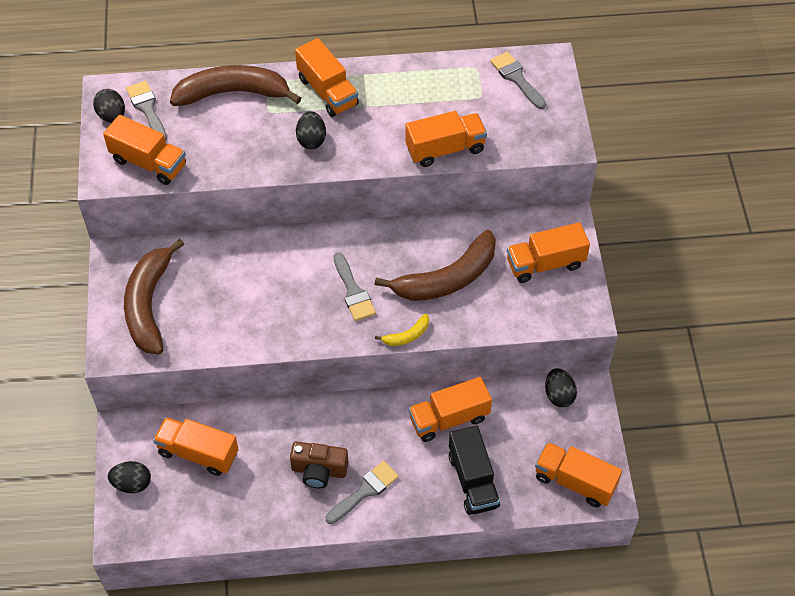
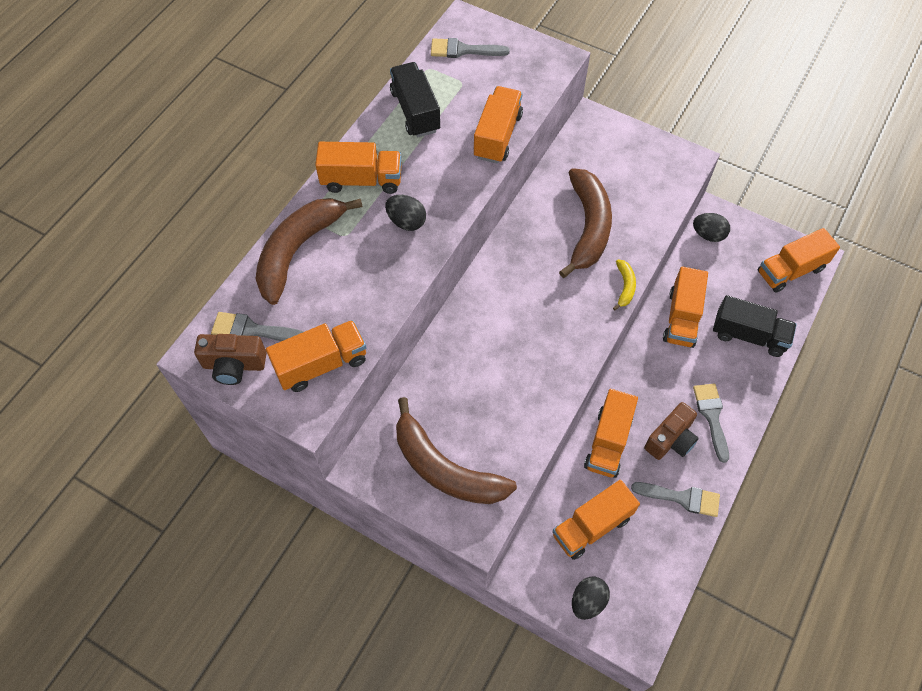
camera: 55 degrees left, 5 degrees up
black egg [93,89,125,123] -> brown camera [194,334,267,385]
grey brush [333,252,376,321] -> grey brush moved to [631,482,720,517]
orange truck [507,222,590,283] -> orange truck moved to [584,389,638,478]
none -> black truck [390,62,440,137]

